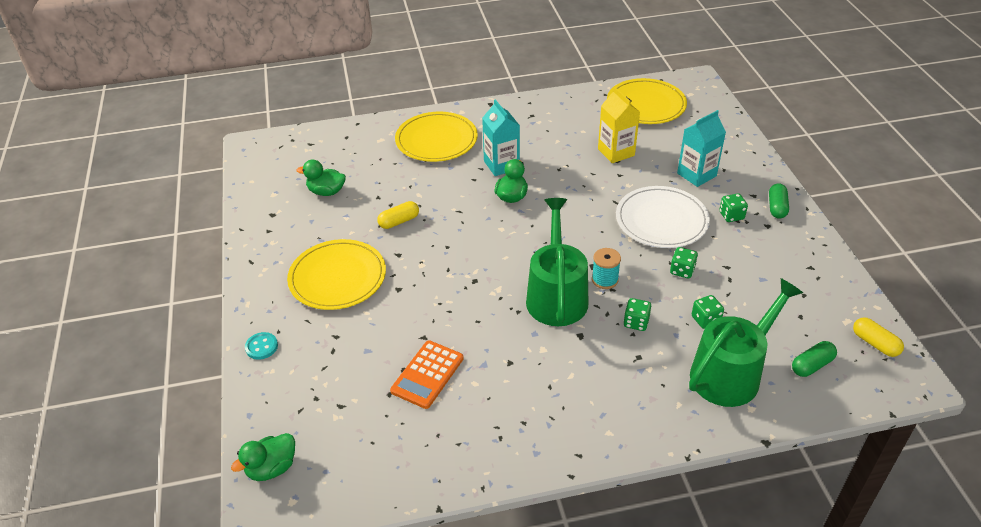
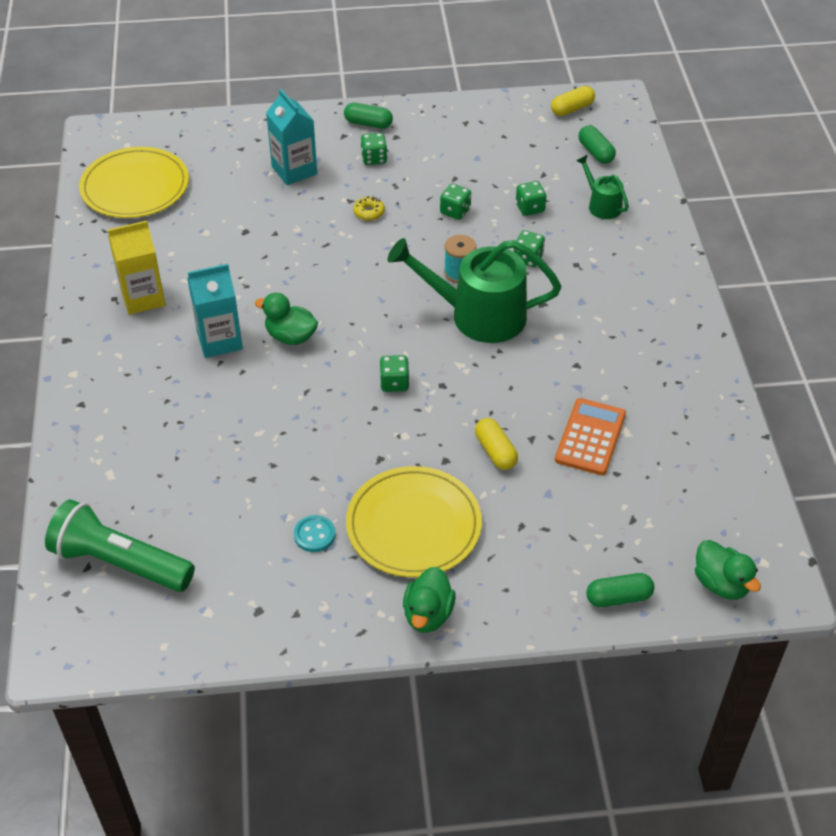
camera: 85 degrees left, 5 degrees up
turquoise button [245,332,278,360] -> turquoise button moved to [294,515,336,552]
green duck [296,160,346,196] -> green duck moved to [403,567,456,633]
yellow capsule [377,201,419,229] -> yellow capsule moved to [475,418,518,470]
orange calculator [390,340,464,409] -> orange calculator turned 105 degrees counterclockwise [555,398,626,475]
yellow plate [395,112,478,162] -> none
yellow carton [598,87,640,163] -> yellow carton moved to [108,221,166,315]
white plate [616,186,710,248] -> yellow donut [353,196,385,221]
green watering can [689,278,803,407] -> green watering can [576,155,629,219], size x0.49
none -> green flashlight [45,499,195,592]
none -> green dice [380,355,409,392]
none -> green capsule [586,573,655,607]

